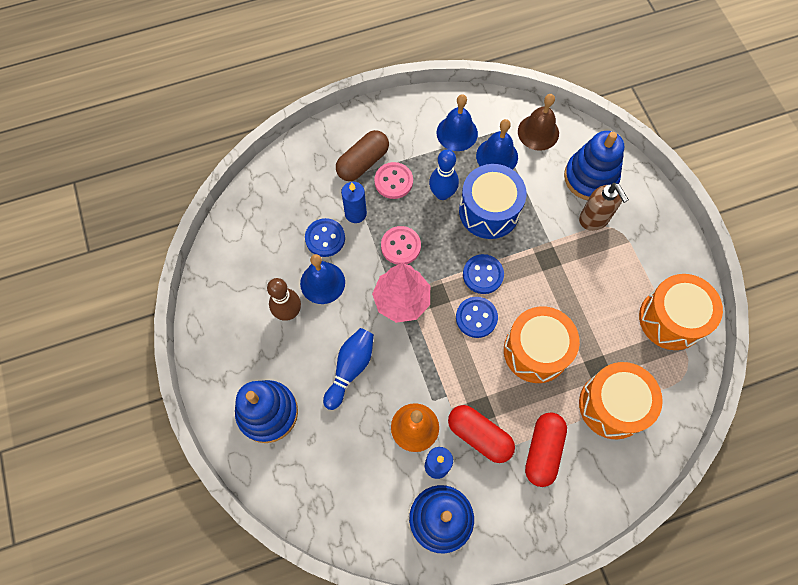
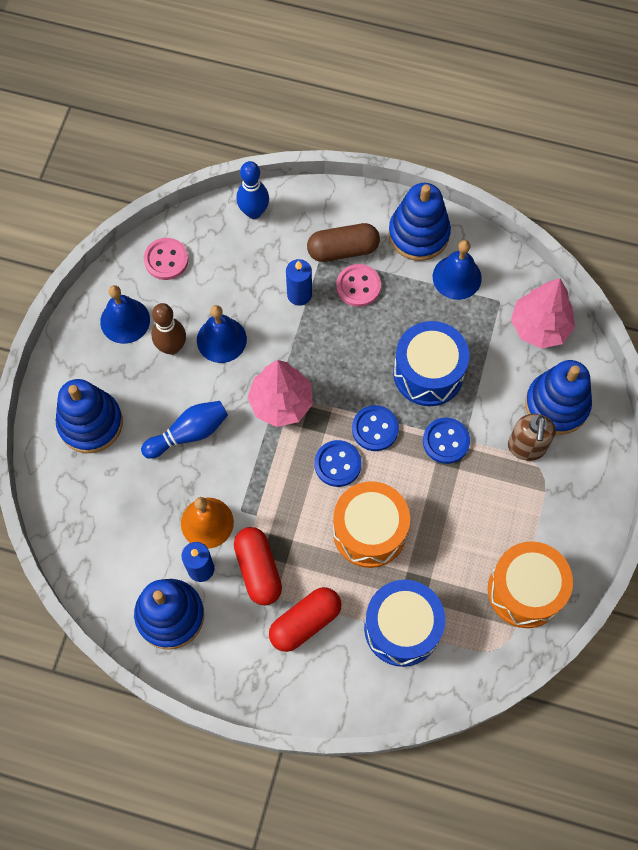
camera: 35 degrees right, 0 degrees up
blue button [305,218,345,257] -> blue button moved to [423,417,470,464]
pink button [381,226,421,265] -> pink button moved to [144,238,189,280]
blue bowling pin [429,149,459,200] -> blue bowling pin moved to [236,161,269,219]
blue bell [476,119,518,170] -> blue bell moved to [100,285,150,344]
brown bell [518,94,559,151] -> pink tree [511,278,575,349]
orange drum [579,362,663,440] -> blue drum [364,580,445,667]
none -> blue stacking toy [388,183,451,261]

